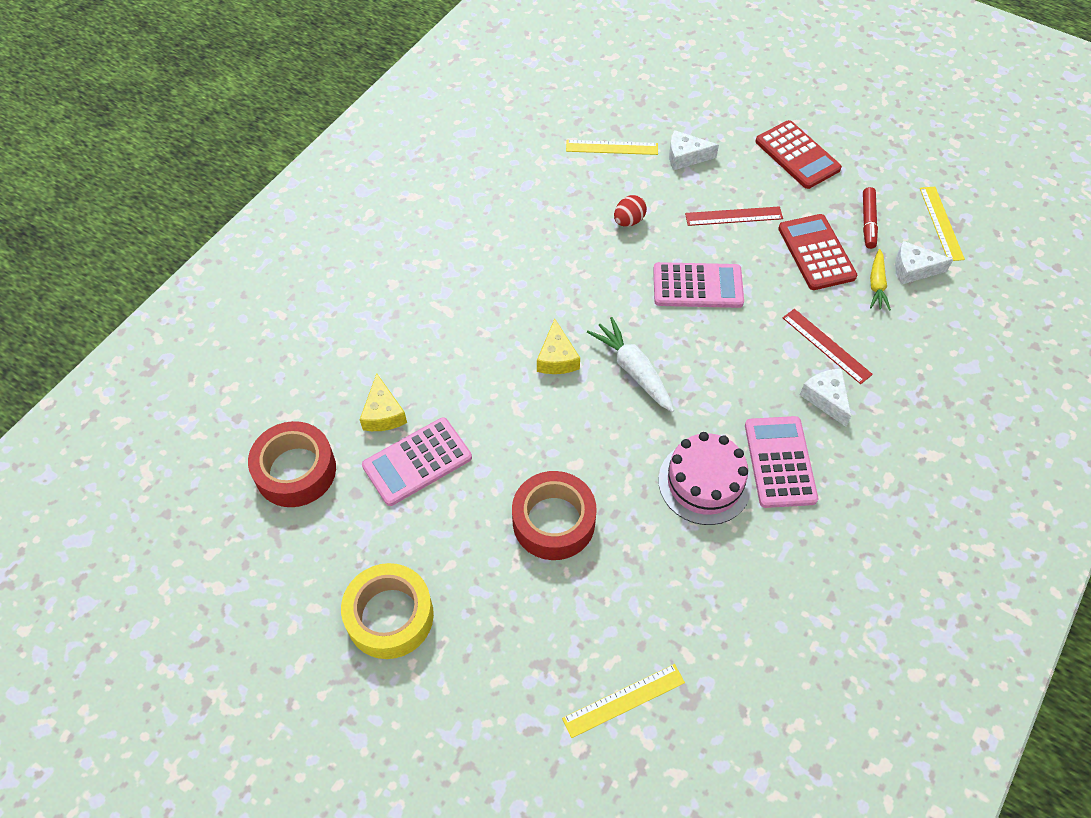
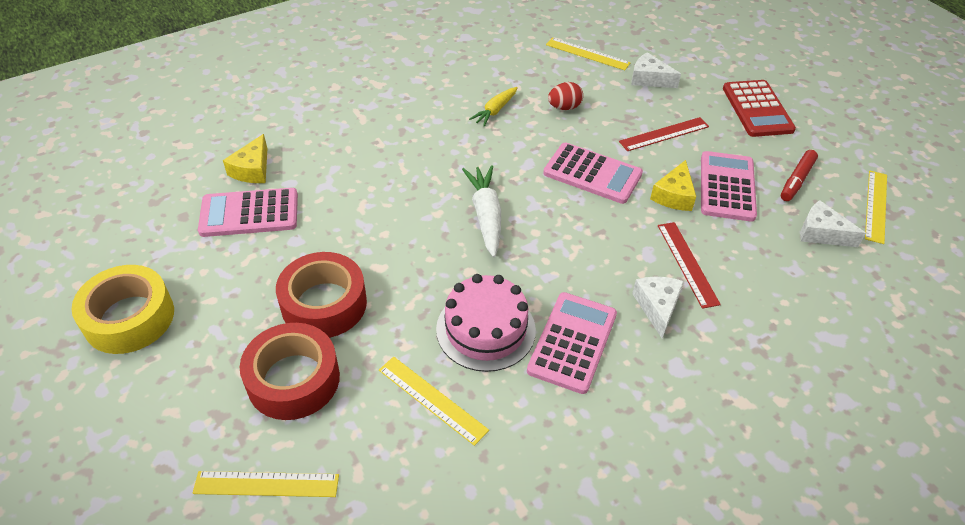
camera: 25 degrees right, 10 degrees down
red tape [248,421,336,507] -> red tape moved to [240,323,340,420]
yellow cheese [537,319,580,374] -> yellow cheese moved to [650,160,696,211]
red ruler [685,206,783,226] -> red ruler turned 45 degrees counterclockwise [619,117,709,151]
red calculator [778,214,857,290] -> pink calculator [701,151,757,222]
yellow carrot [870,249,891,311] -> yellow carrot moved to [469,87,518,127]
none -> yellow ruler [379,357,489,446]

